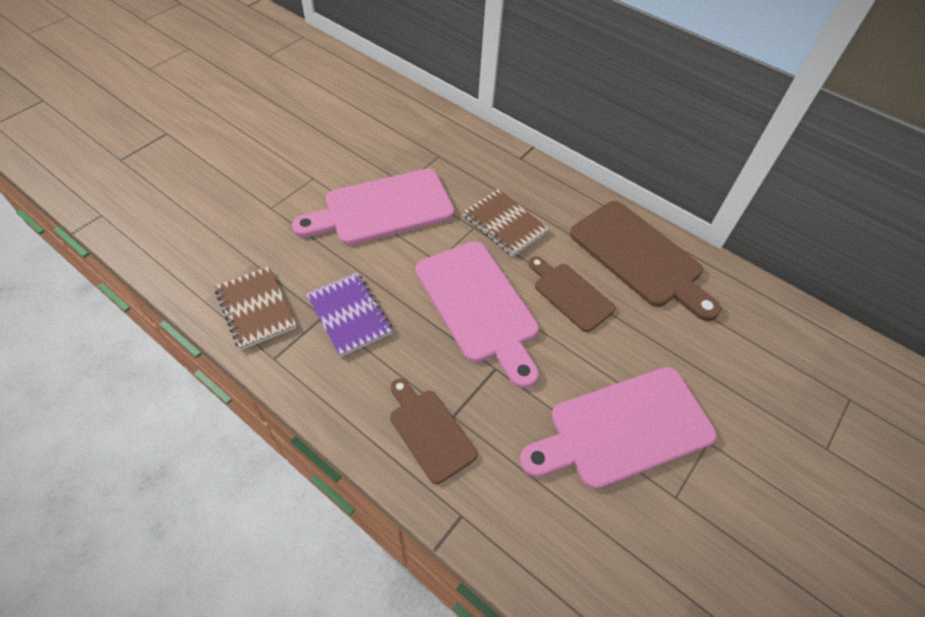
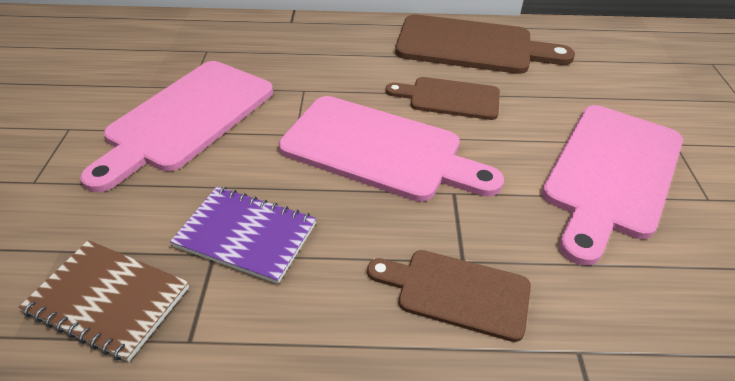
camera: 35 degrees left, 10 degrees down
brown notebook [463,189,549,257] -> none

